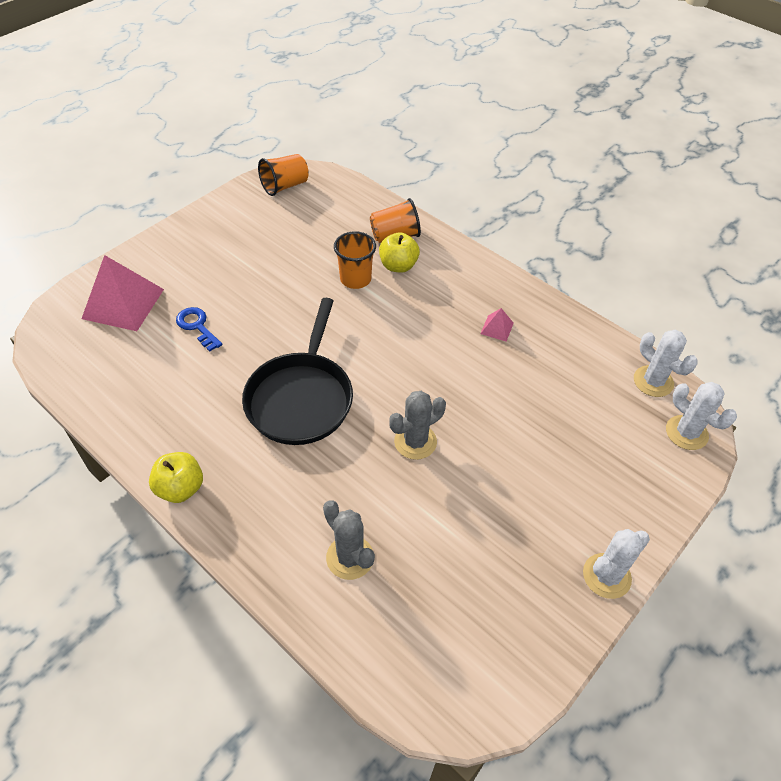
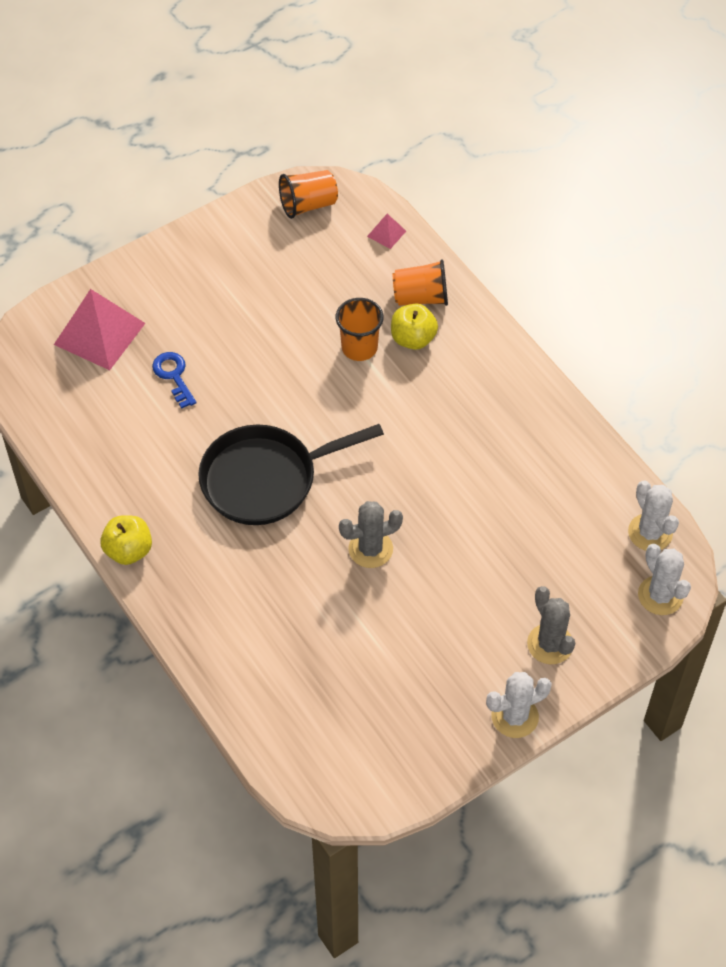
camera: 15 degrees right, 5 degrees up
black pan [242,298,353,445] -> black pan turned 45 degrees clockwise [198,424,384,525]
grey cactus [323,500,375,580] -> grey cactus moved to [527,586,575,664]
pink pyramid [480,308,514,342] -> pink pyramid moved to [367,214,406,249]

